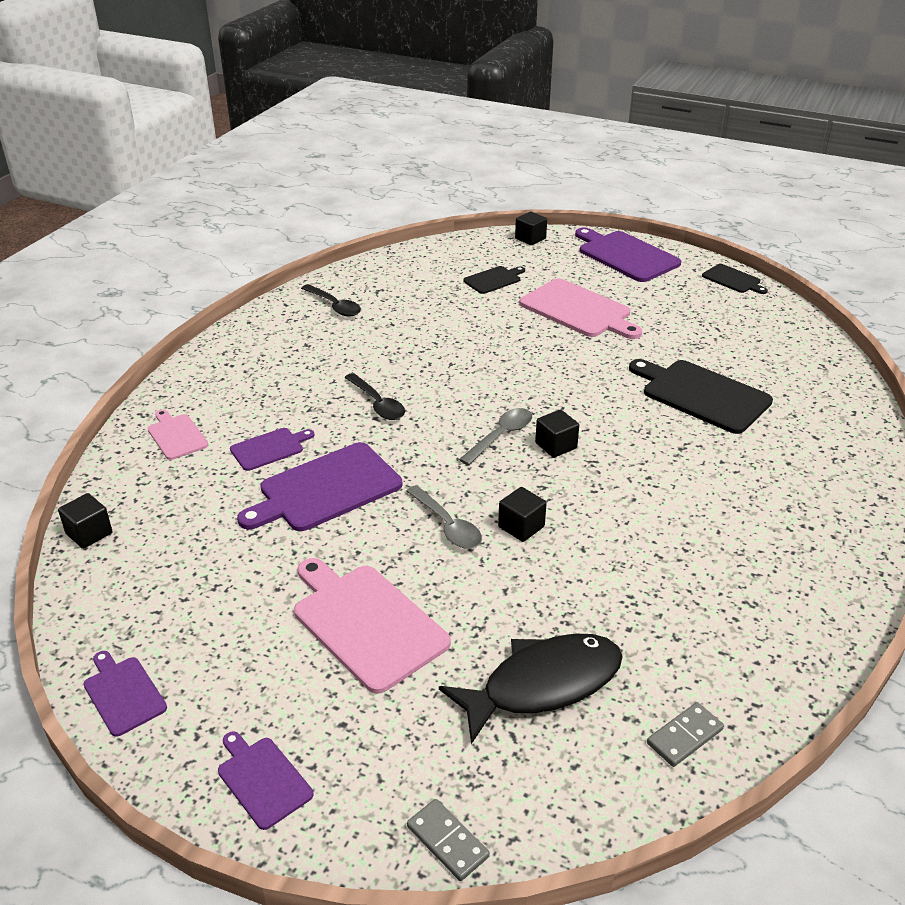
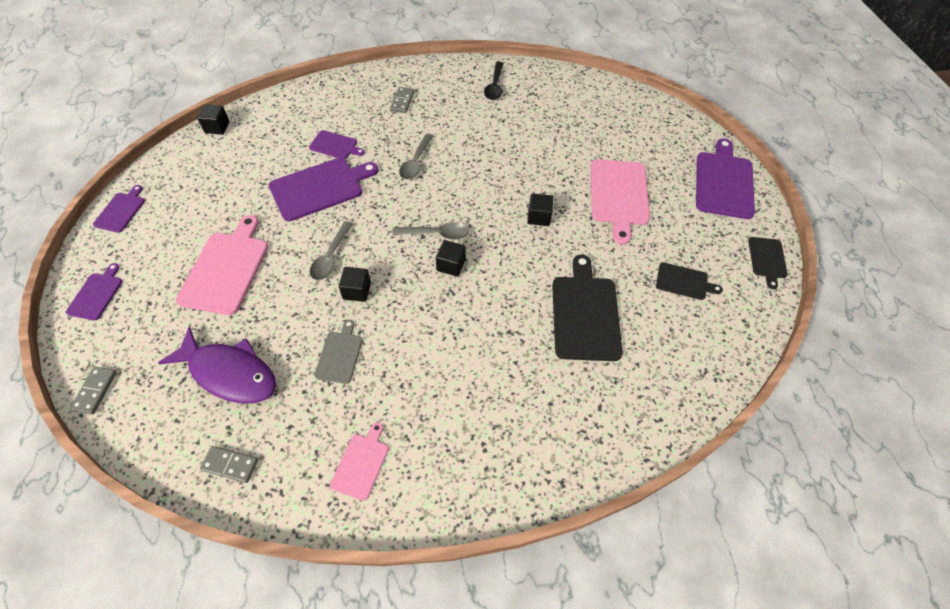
camera: 50 degrees right, 20 degrees up
pink cutting board [148,409,208,460] -> pink cutting board moved to [330,422,389,501]
purple cutting board [237,442,402,531] -> purple cutting board turned 135 degrees clockwise [269,158,378,221]
black spoon [344,373,405,420] -> grey spoon [399,133,433,180]
black fish [439,634,623,744] -> purple fish [158,327,276,404]
black cutting board [463,266,525,294] -> black cutting board moved to [656,262,723,300]
black cube [515,212,547,245] -> black cube moved to [527,193,553,226]
none -> grey cutting board [314,320,362,384]
none -> grey domino [390,87,415,113]

